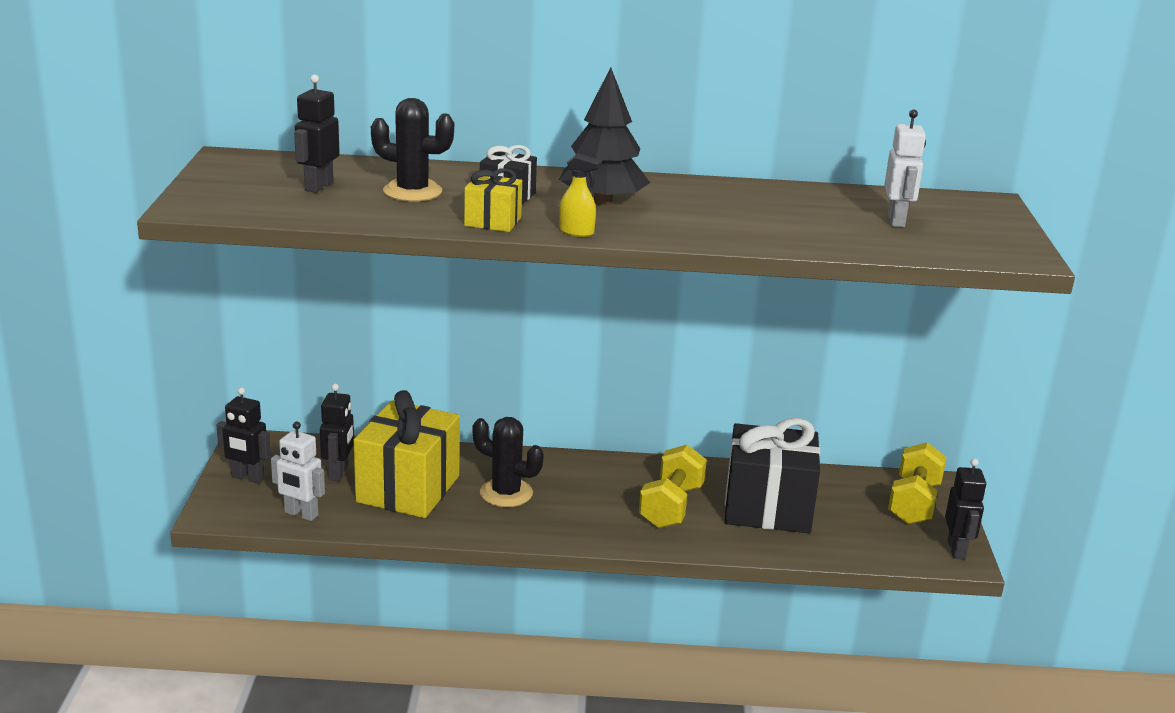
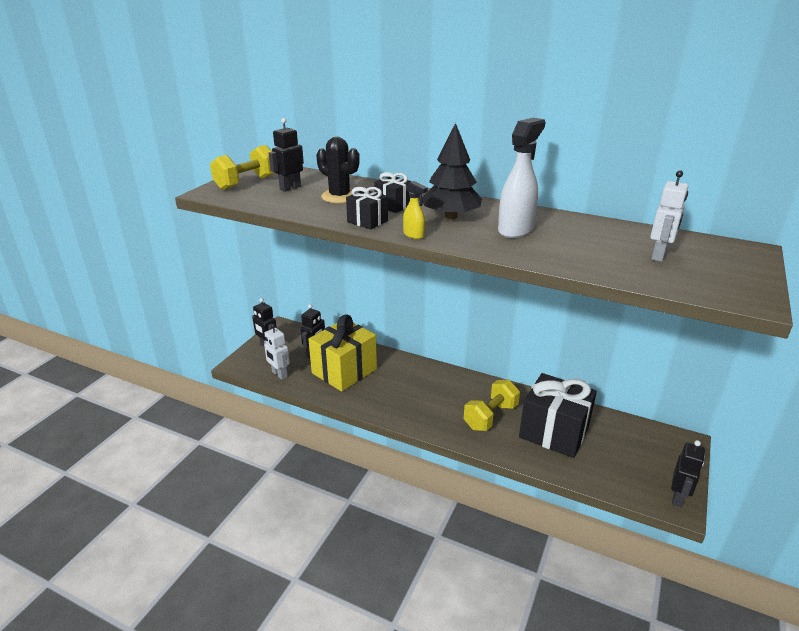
camera: 25 degrees right, 5 degrees up
yellow gift [464,168,522,232] -> black gift [346,187,388,230]
black cactus [473,417,544,507] -> none
yellow dumbbell [888,442,947,524] -> yellow dumbbell moved to [210,145,275,190]
none -> white spray bottle [498,118,545,238]

